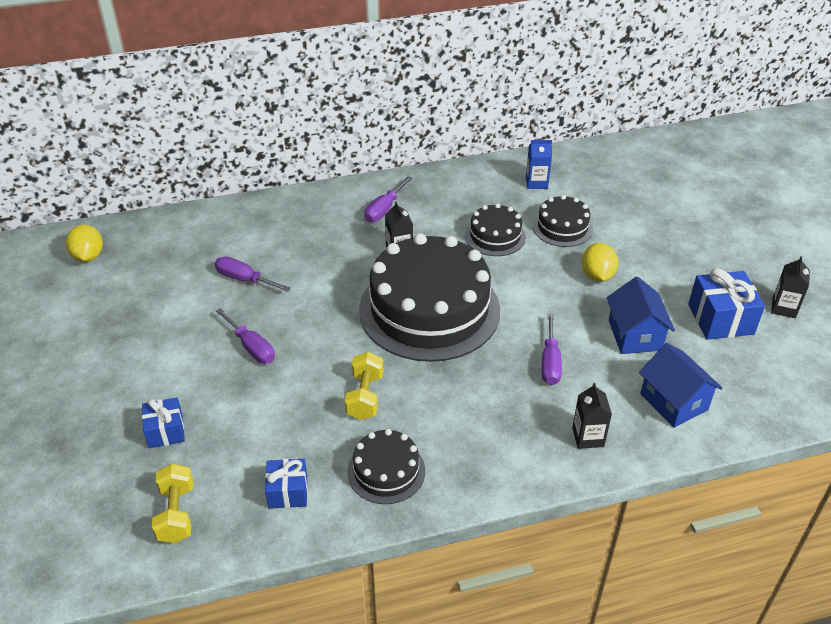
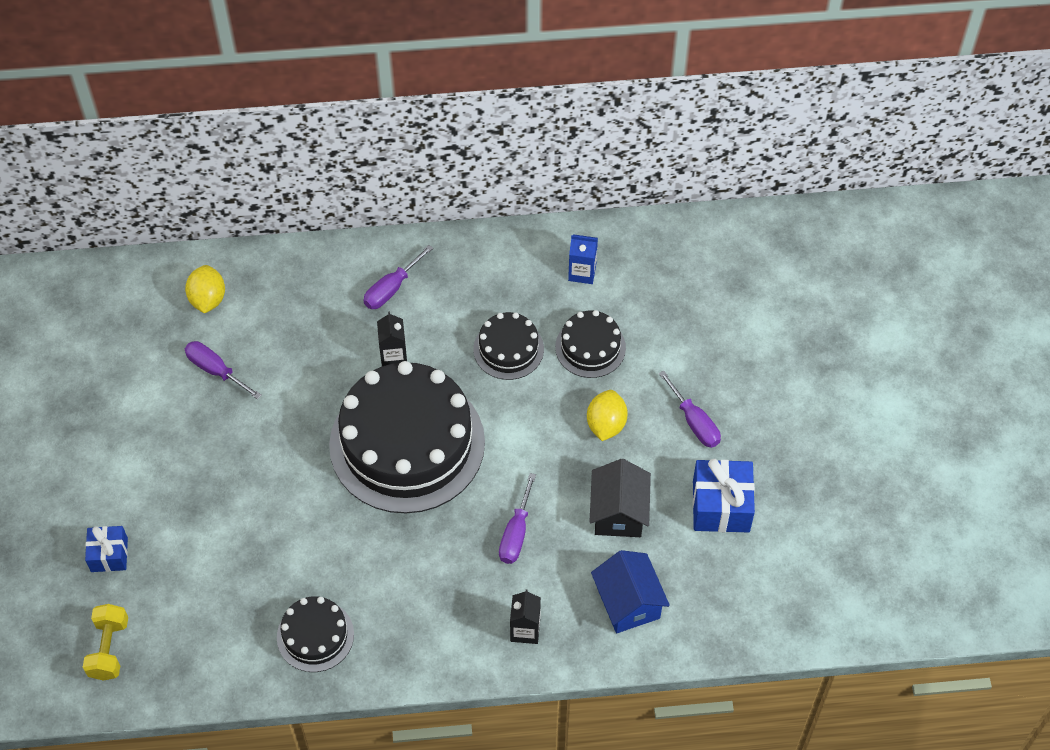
camera: 10 degrees right, 15 degrees up
yellow lemon [65,224,103,262] -> yellow lemon moved to [185,265,225,313]
purple screwdriver [216,308,275,364] -> purple screwdriver moved to [659,370,721,448]
blue gift [265,459,308,509] -> none
yellow dumbbell [345,352,383,420] -> none
blue house [607,277,675,354] -> black house [589,459,651,537]
black carton [771,256,810,318] -> none

